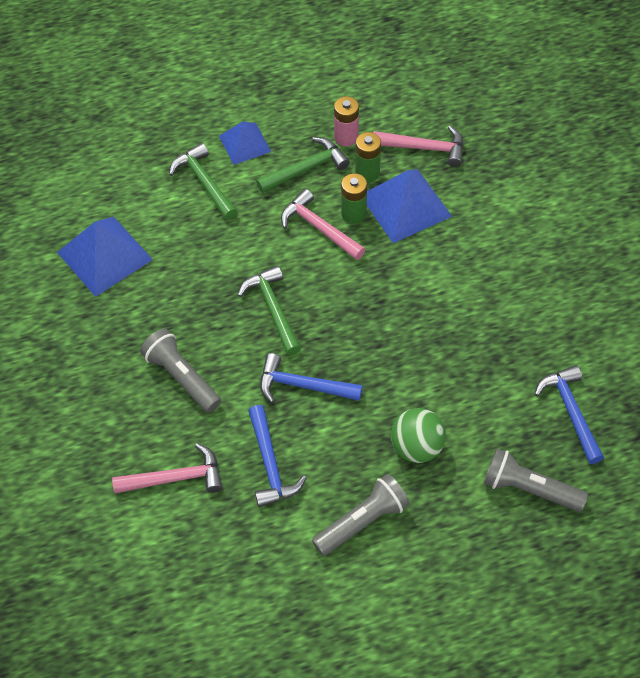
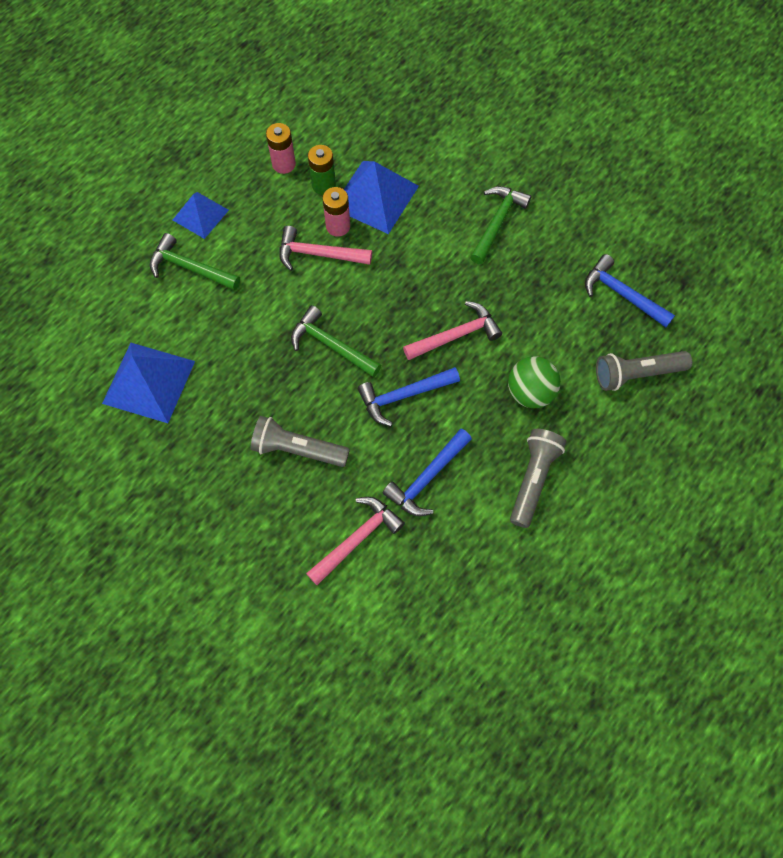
camera: 35 degrees left, 10 degrees up
blue hammer [248,405,307,507] -> blue hammer turned 90 degrees clockwise [383,429,472,516]
green hammer [256,137,350,193] -> green hammer moved to [470,186,531,264]
green battery [341,173,367,224] -> pink battery [323,187,350,237]
pink hammer [373,126,463,167] -> pink hammer moved to [403,301,502,360]

